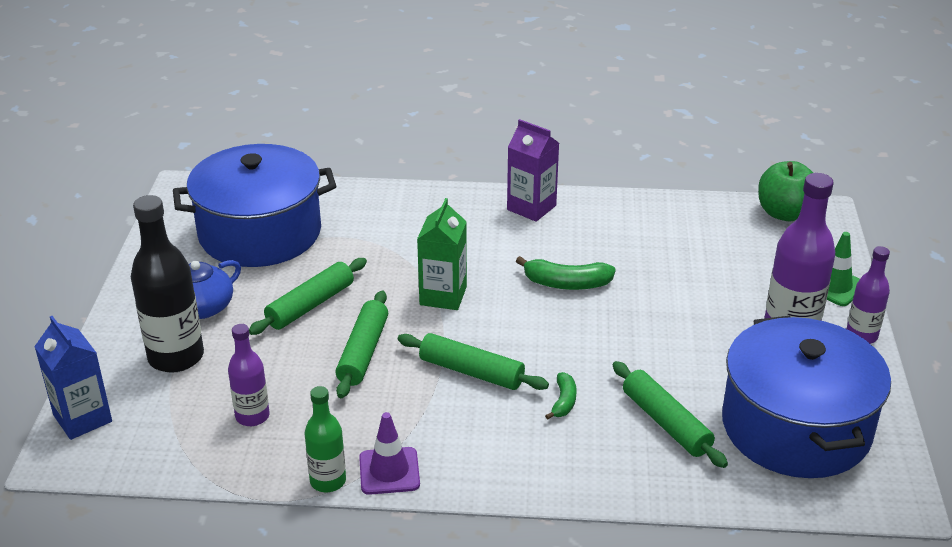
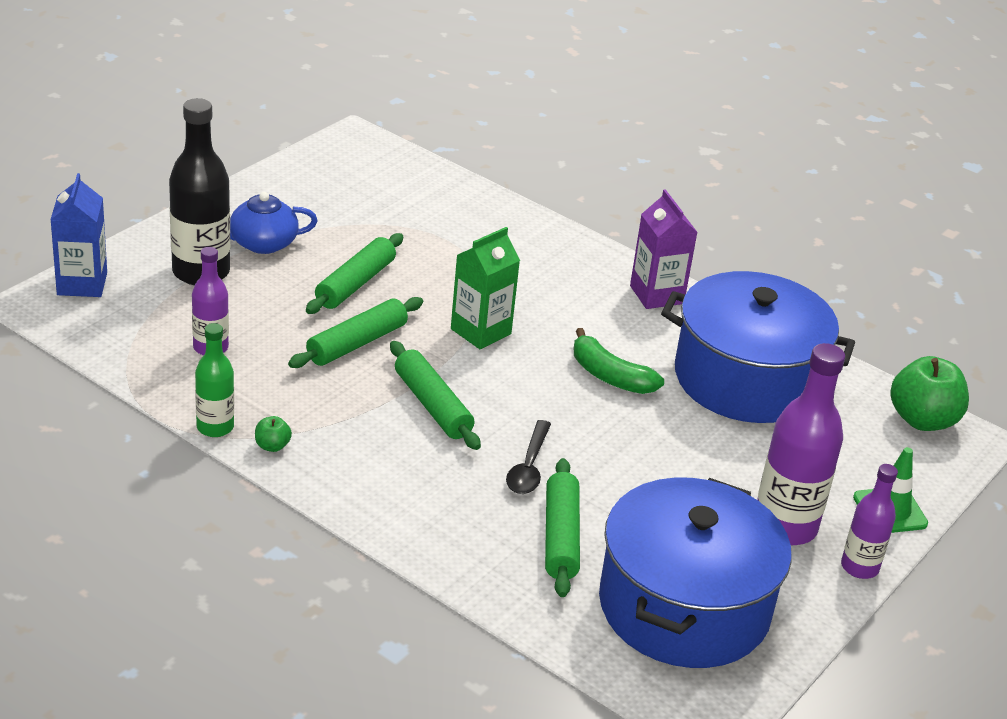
camera: 30 degrees right, 0 degrees up
blue pot [173,144,336,267] -> blue pot moved to [661,271,855,423]
green rolling pin [249,258,367,335] -> green rolling pin turned 45 degrees counterclockwise [306,233,403,314]
purple traffic cone [359,412,420,495] -> green apple [255,416,292,452]
green banana [545,372,577,420] -> none
none -> black spoon [506,420,551,494]

